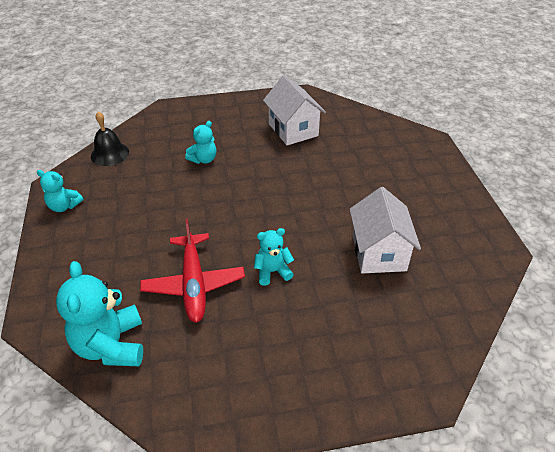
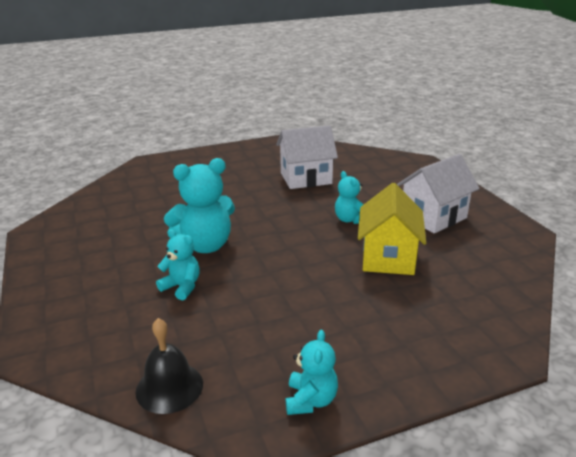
camera: 100 degrees left, 15 degrees down
turquoise teddy bear [56,261,143,366] -> turquoise teddy bear moved to [164,158,235,253]
red plane [140,219,245,323] -> yellow house [358,183,426,275]
white house [263,75,326,145] -> white house moved to [397,154,480,233]

